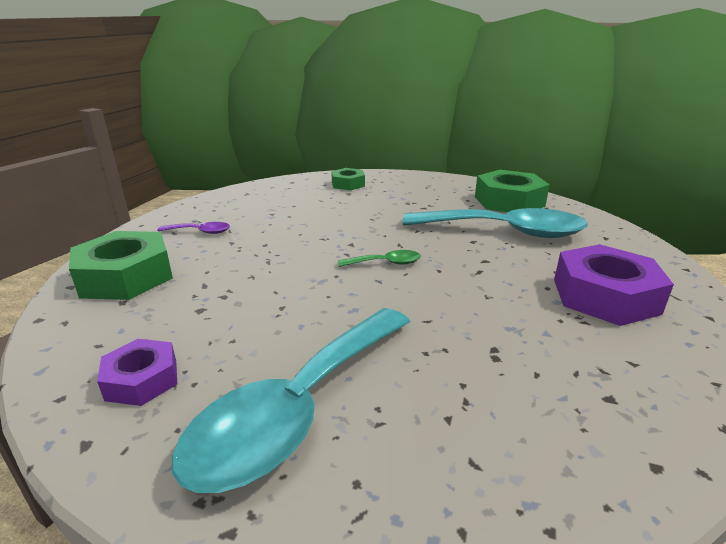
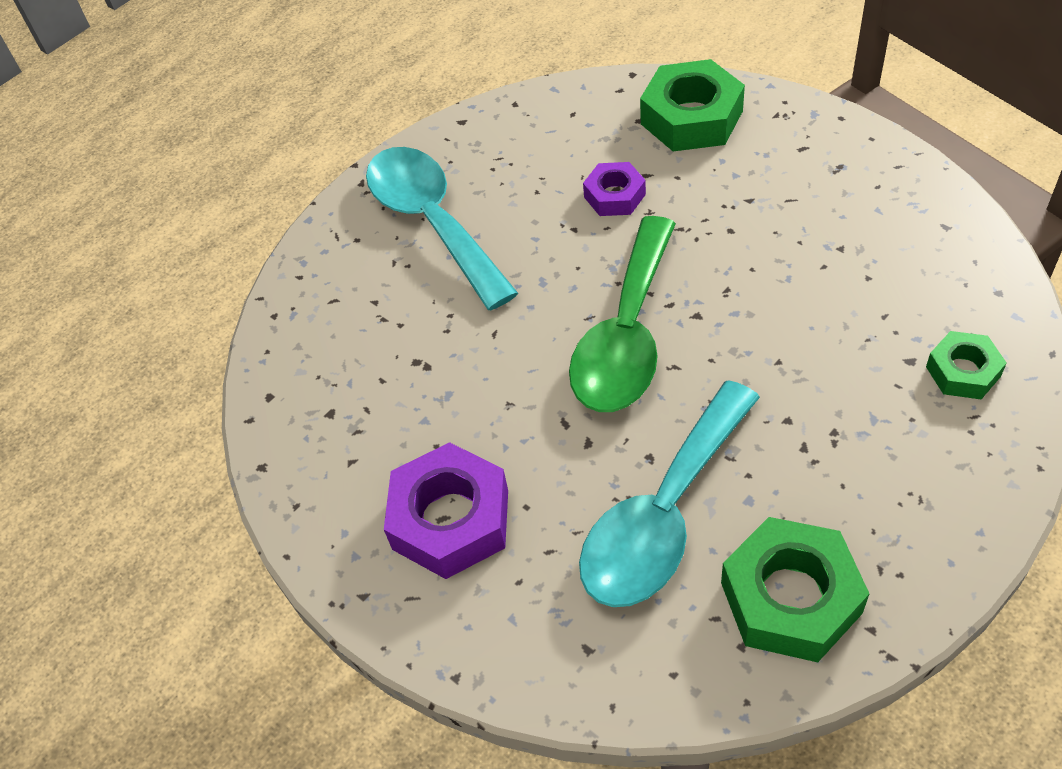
camera: 120 degrees right, 25 degrees up
purple nut [97,339,177,406] -> purple nut moved to [583,162,646,216]
purple spoon [157,222,230,234] -> none
green spoon [338,250,421,267] -> green spoon [569,216,676,412], size x2.44

